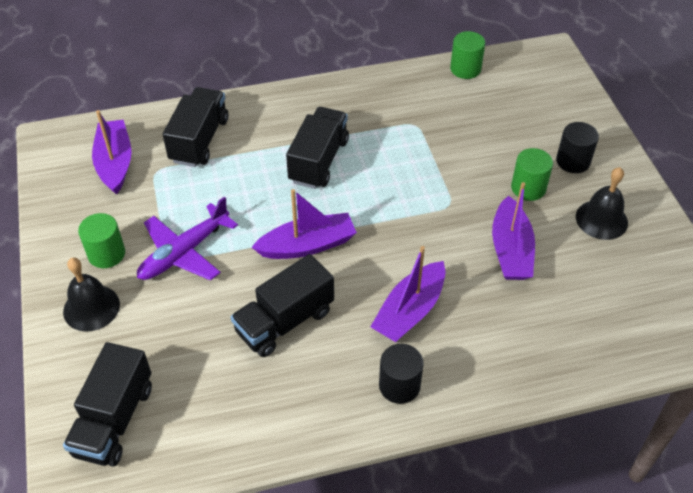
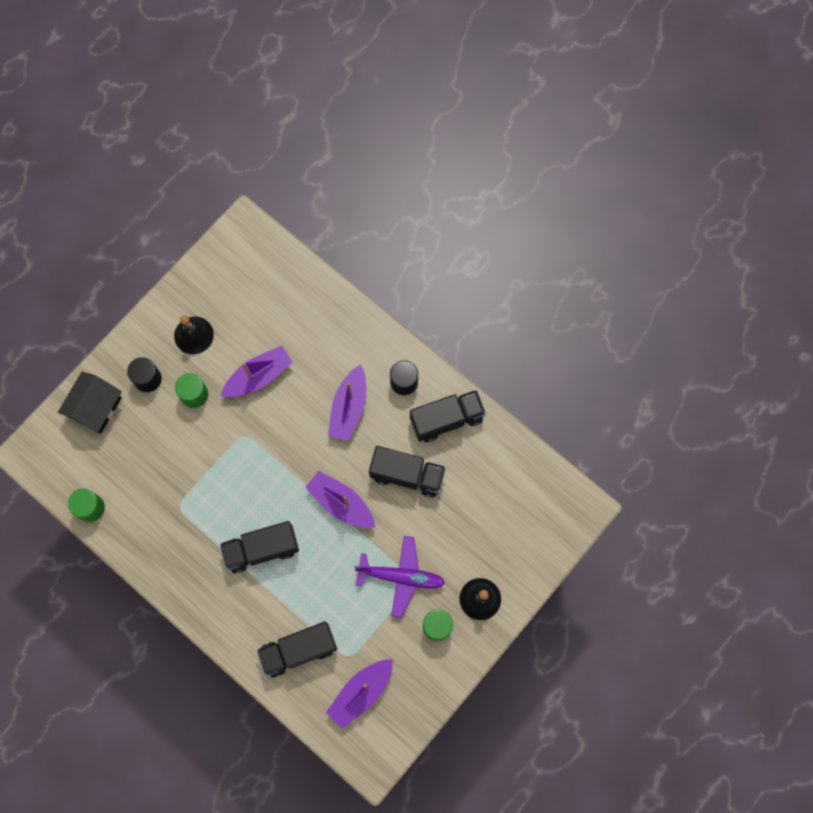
camera: 125 degrees left, 25 degrees up
black truck [63,342,152,467] -> black truck moved to [410,390,486,442]
purple boat [370,246,445,342] -> purple boat turned 105 degrees clockwise [328,365,366,441]
none -> black house [58,372,122,433]

